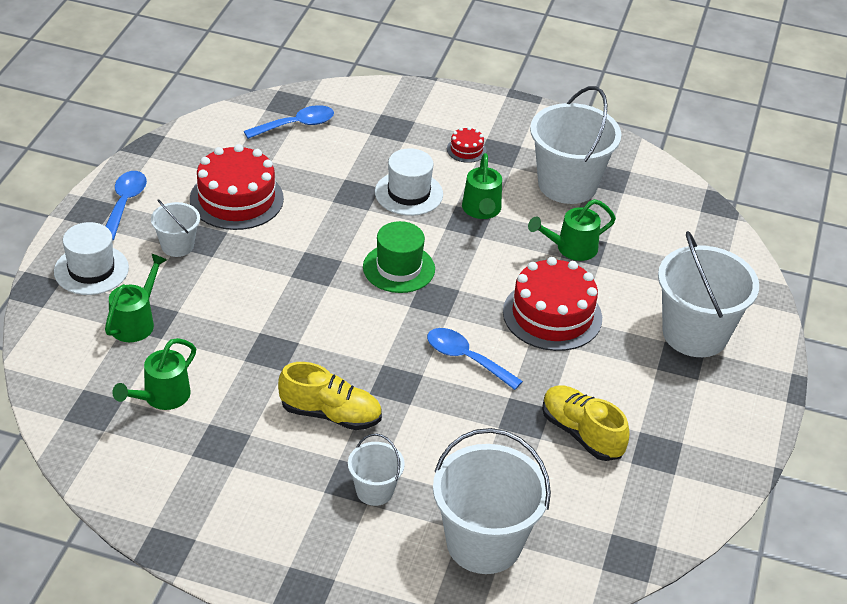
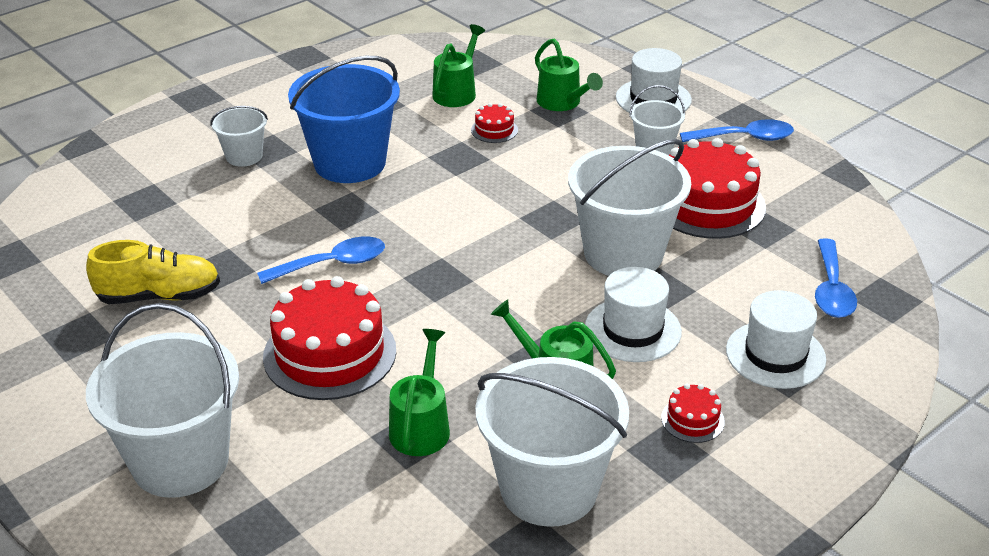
camera: 125 degrees right, 5 degrees down
blue spoon [106,171,147,240] -> blue spoon turned 45 degrees counterclockwise [680,119,794,142]
green watering can [112,338,196,410] -> green watering can turned 45 degrees clockwise [432,24,485,107]
yellow shoe [278,362,382,430] -> blue bucket [288,56,400,183]
green hat [363,221,435,293] -> none
white bucket [433,428,551,574] -> white bucket moved to [568,139,691,276]
none -> red cake [471,103,518,143]
none -> white hat [726,290,826,389]

